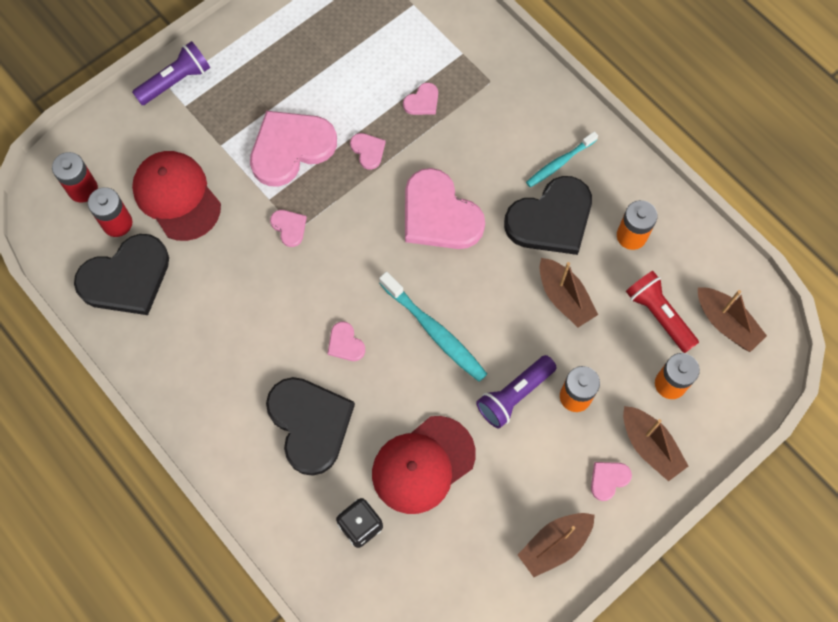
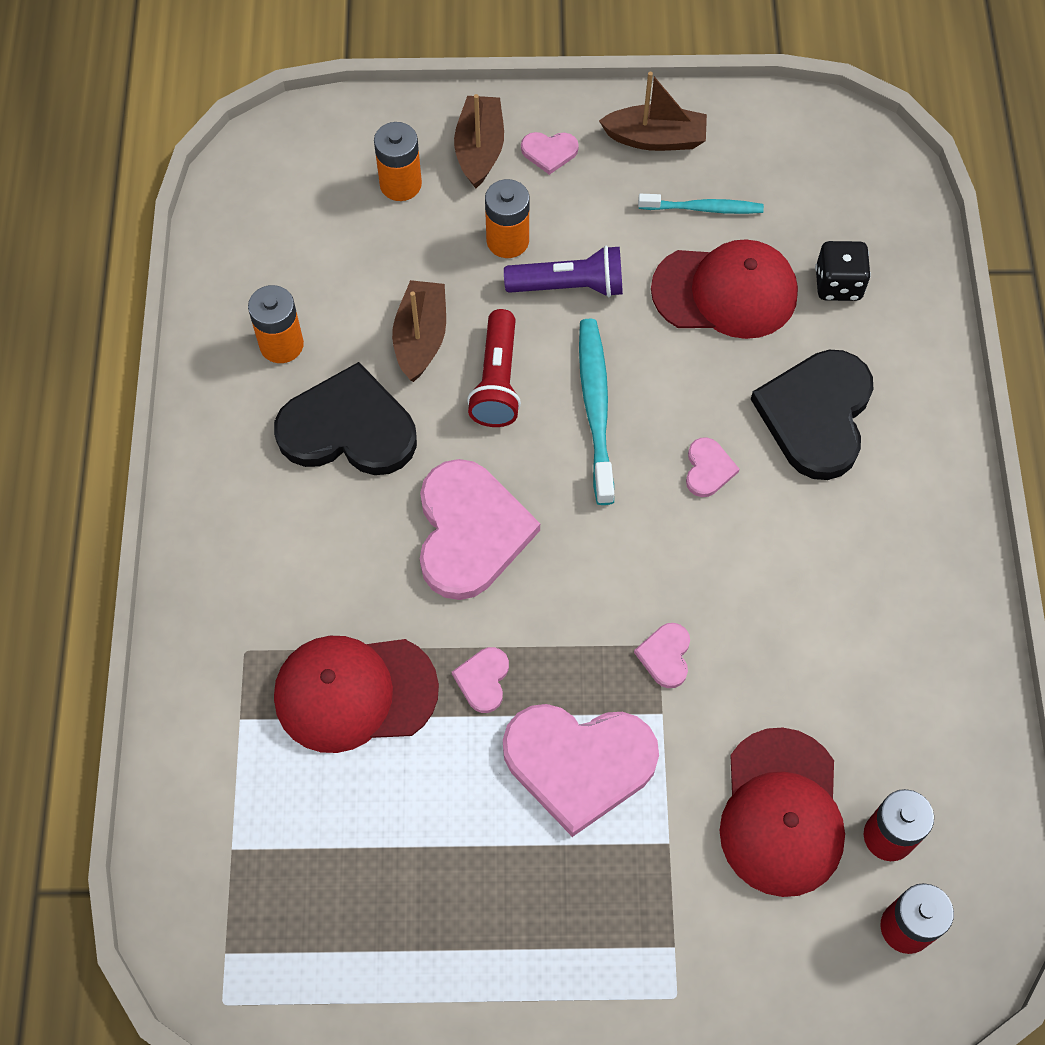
camera: 140 degrees left, 5 degrees down
black heart [74,234,169,315] -> none
purple flashlight [132,41,210,105] -> none
pink heart [403,83,438,115] -> red cap [274,636,439,753]
turquoise toothbrush [526,131,598,187] -> turquoise toothbrush moved to [638,194,764,214]
red flashlight [626,271,699,353] -> red flashlight moved to [467,309,521,427]
brown boat [698,287,767,352] -> none

